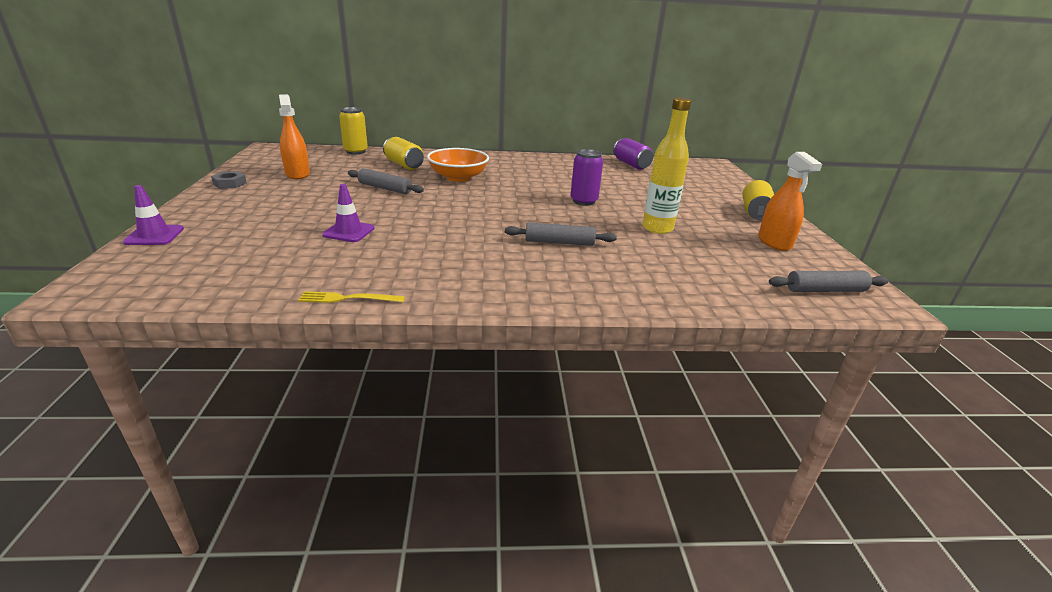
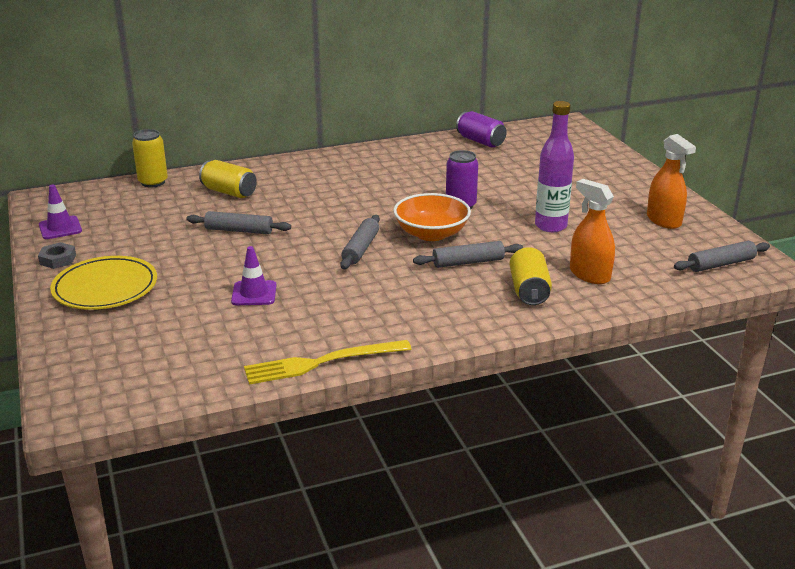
camera: 15 degrees left, 0 degrees up
purple traffic cone [123,185,184,245] -> purple traffic cone moved to [39,185,82,239]
orange spray bottle [279,94,310,179] -> orange spray bottle moved to [570,179,615,284]
yellow fork [298,291,405,303] -> yellow fork [244,340,412,385], size x1.72
orange bowl [427,148,489,182] -> orange bowl moved to [394,193,471,241]
yellow bottle [642,98,691,234] -> purple bottle [535,101,574,232]
yellow can [743,180,774,220] -> yellow can moved to [510,247,552,305]
none -> yellow plate [50,256,157,310]
none -> grey rolling pin [340,215,380,269]

